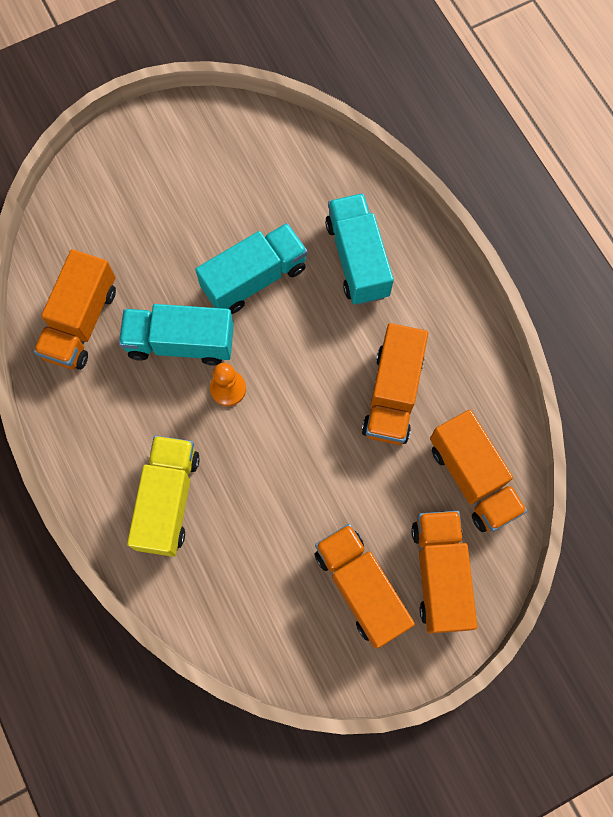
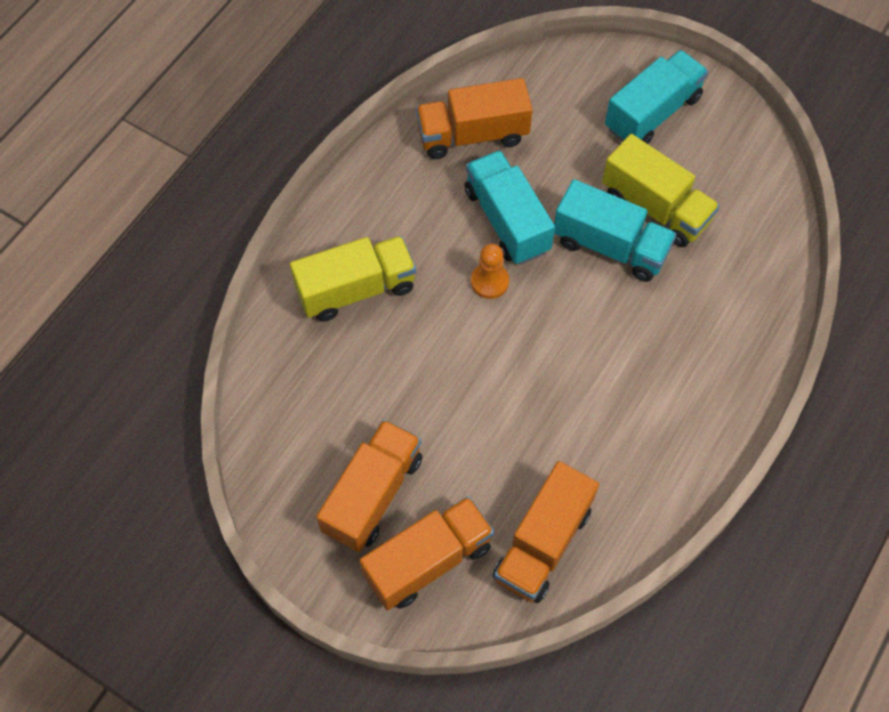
camera: 60 degrees right, 10 degrees down
turquoise truck [325,193,394,305] -> turquoise truck moved to [605,50,708,144]
orange truck [362,323,428,445] -> none
none -> yellow truck [602,134,720,247]

